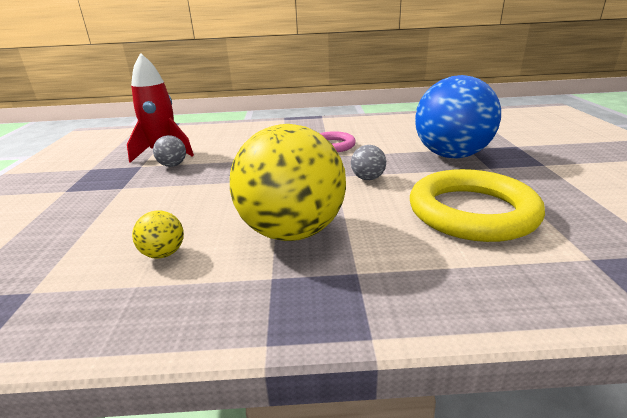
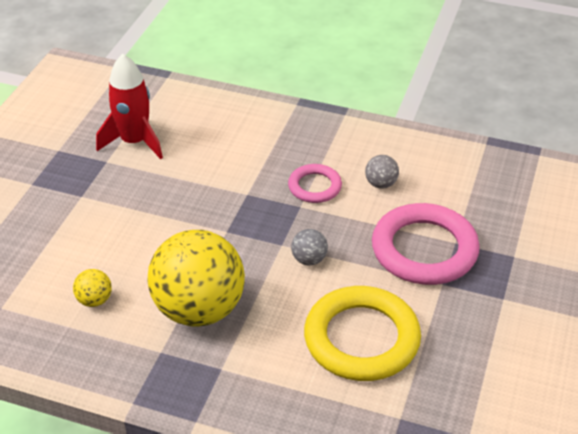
camera: 20 degrees right, 15 degrees up
grey ball [153,135,186,167] -> grey ball moved to [365,155,399,189]
blue ball [415,75,501,158] -> pink ring [372,203,480,285]

